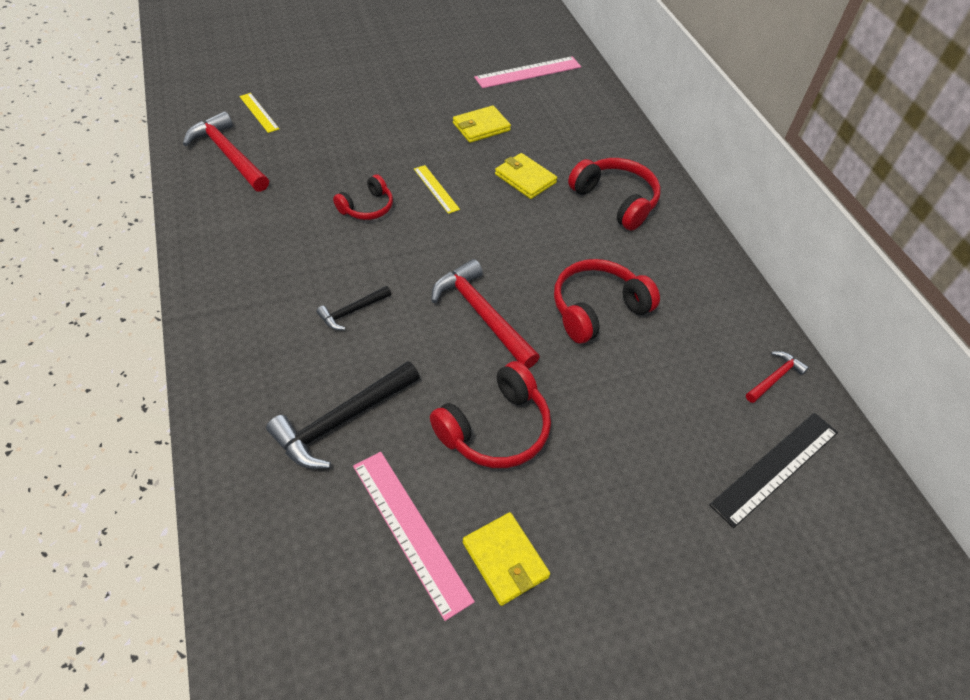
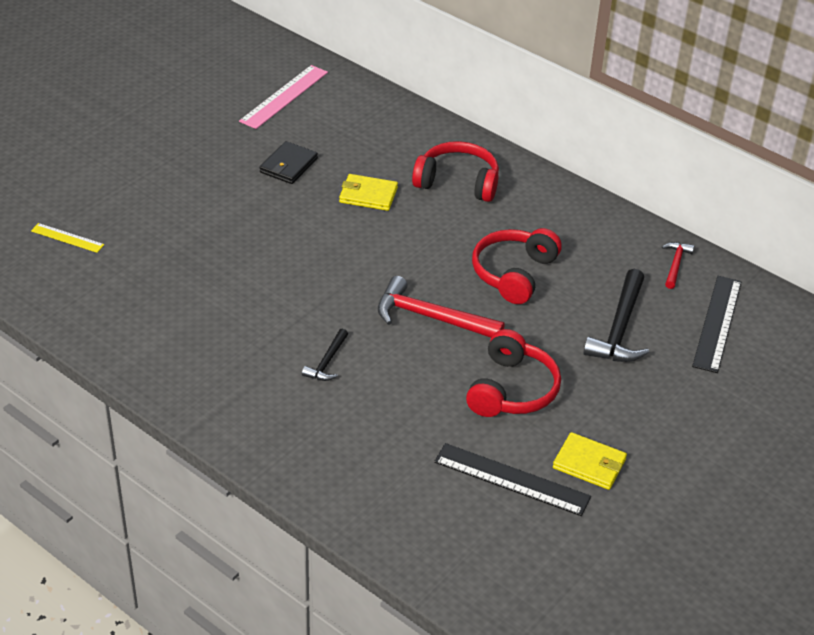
camera: 30 degrees left, 10 degrees down
red hammer [183,111,269,192] -> none
black hammer [266,361,420,469] -> black hammer moved to [583,269,649,362]
red headphones [333,174,393,220] -> none
pink ruler [353,452,475,621] -> black ruler [434,443,591,516]
yellow ruler [414,165,460,214] -> none
yellow wallet [453,105,511,143] -> black wallet [260,141,318,184]

